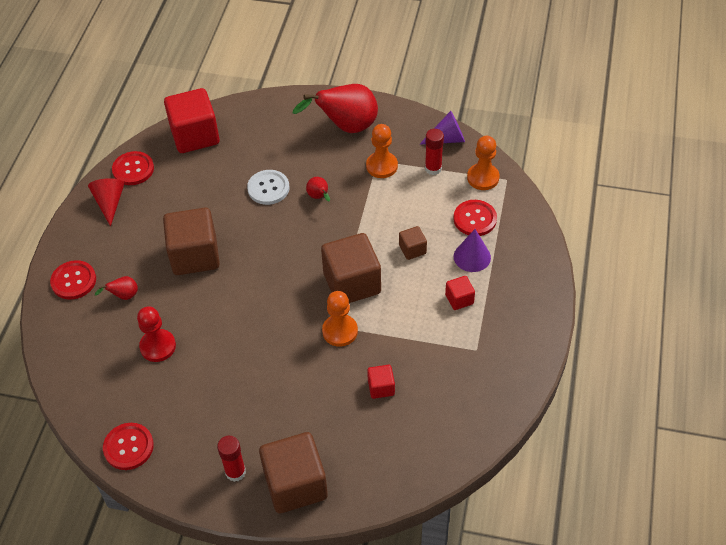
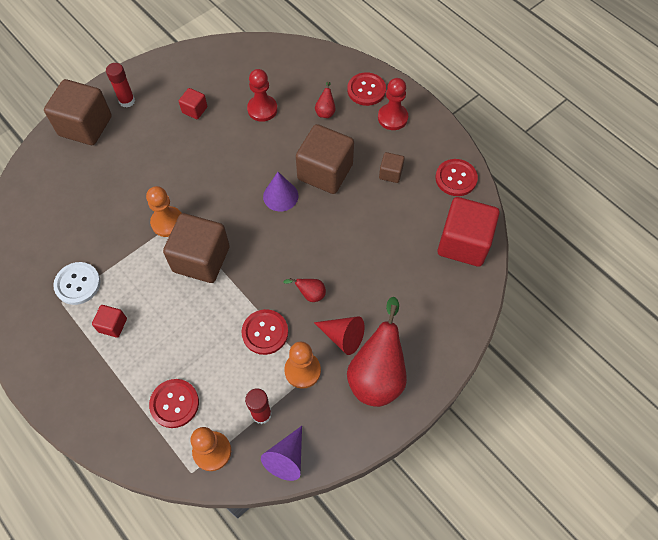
camera: 125 degrees right, 10 degrees up
red cone [88,178,125,226] -> red cone moved to [314,316,365,355]
red button [103,423,154,470] -> red button moved to [242,309,288,355]
white button [247,170,290,205] -> white button moved to [53,262,101,305]
red cube [367,365,395,399] -> red cube moved to [179,88,207,119]
brown cube [399,226,427,260] -> brown cube moved to [379,152,405,183]
purple cone [454,229,491,272] -> purple cone moved to [263,172,298,211]
none -> red pawn [378,78,408,130]

